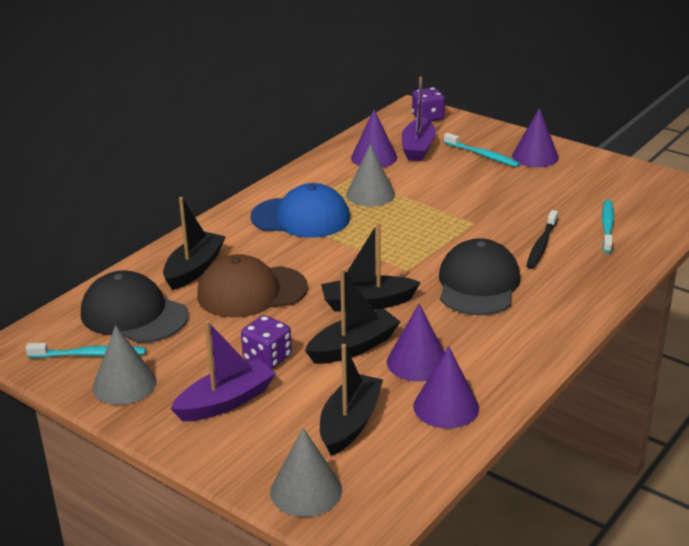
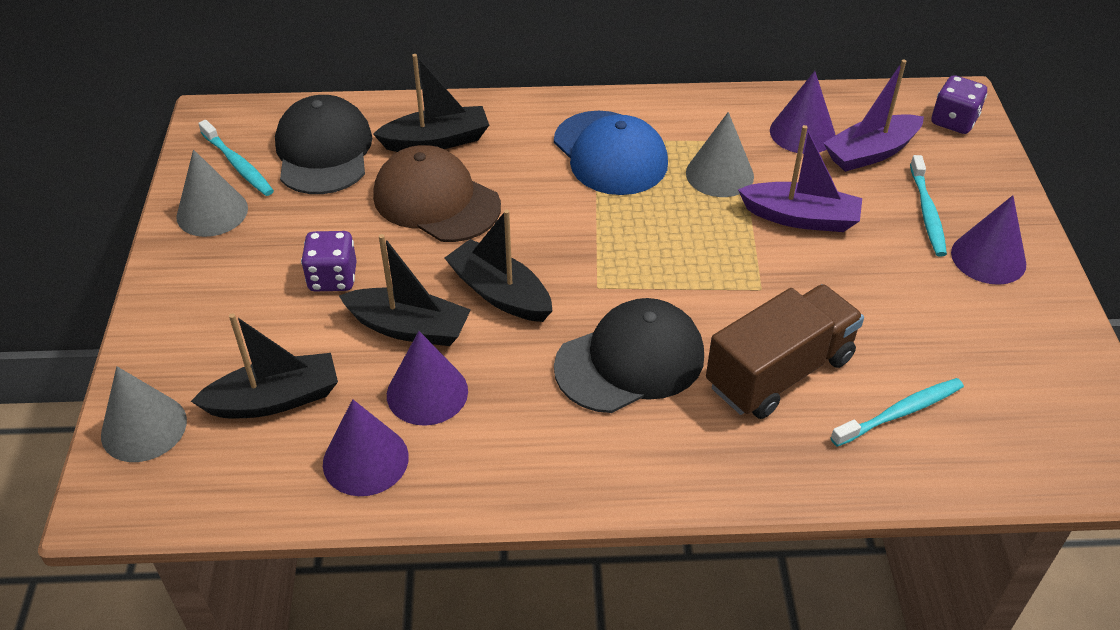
camera: 50 degrees right, 15 degrees up
purple boat [170,320,276,421] -> purple boat moved to [738,125,862,232]
black toothbrush [526,210,558,269] -> brown truck [706,284,864,419]

